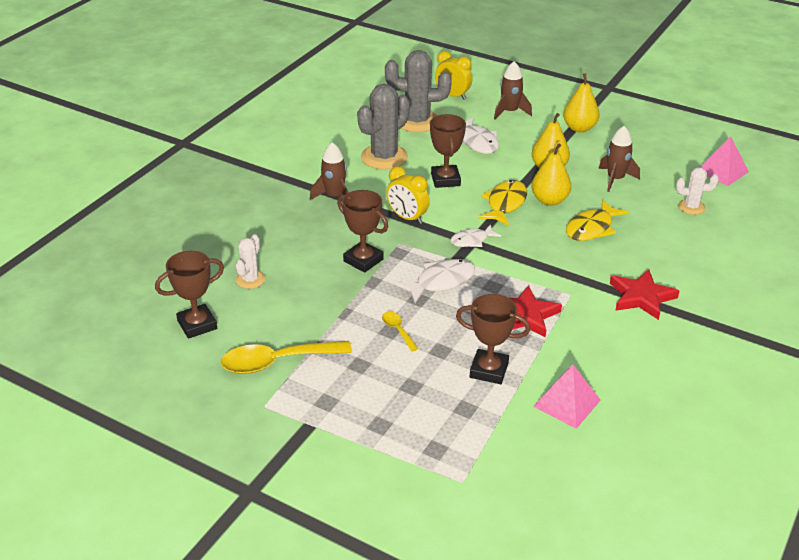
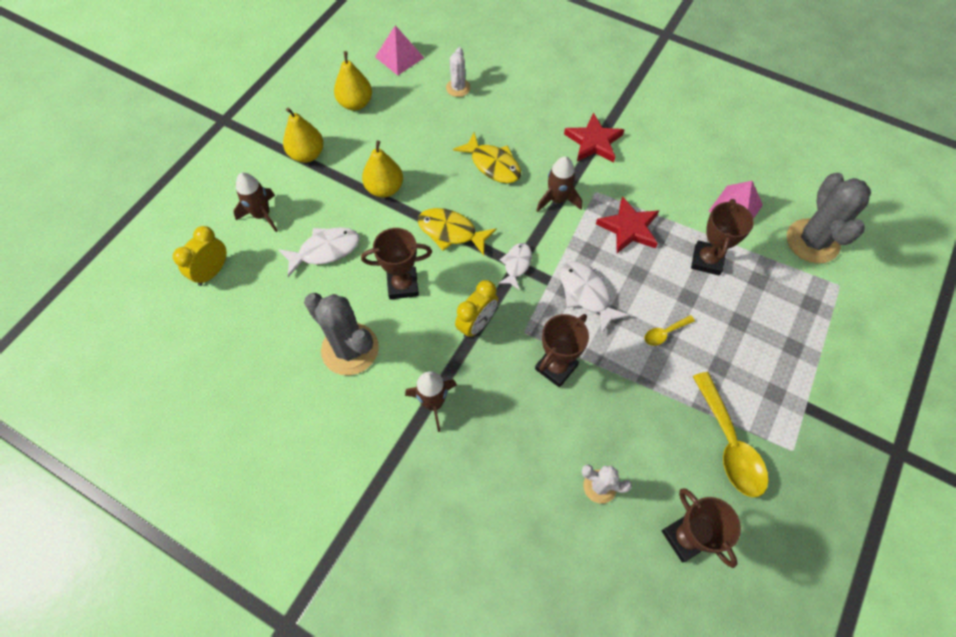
camera: 90 degrees left, 25 degrees up
grey cactus [385,50,452,133] -> grey cactus moved to [787,173,871,263]
white fish [450,224,501,247] -> white fish turned 135 degrees counterclockwise [498,243,532,290]
yellow pear [531,143,571,206] -> yellow pear moved to [334,51,372,111]
brown rocket [599,126,640,192] -> brown rocket moved to [536,156,582,212]

